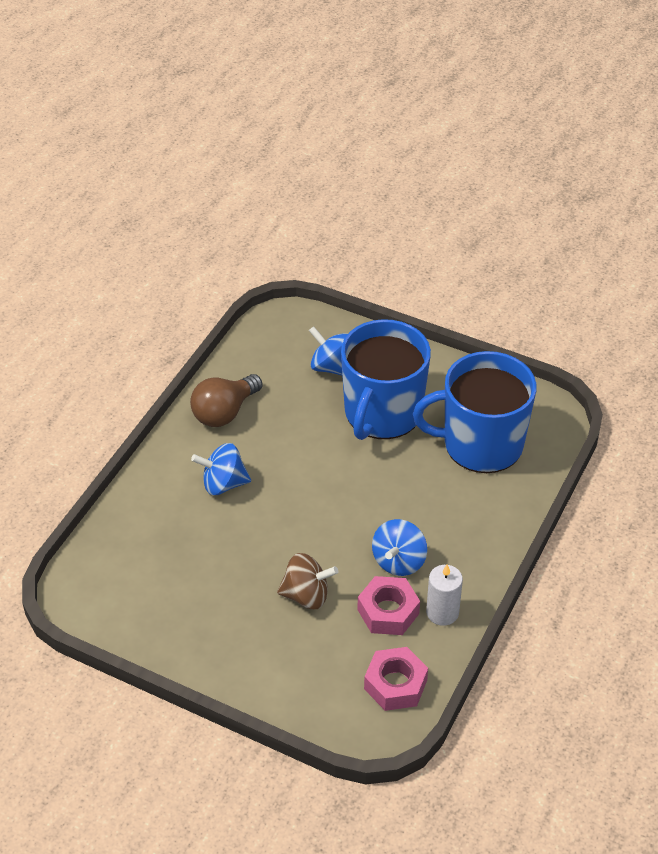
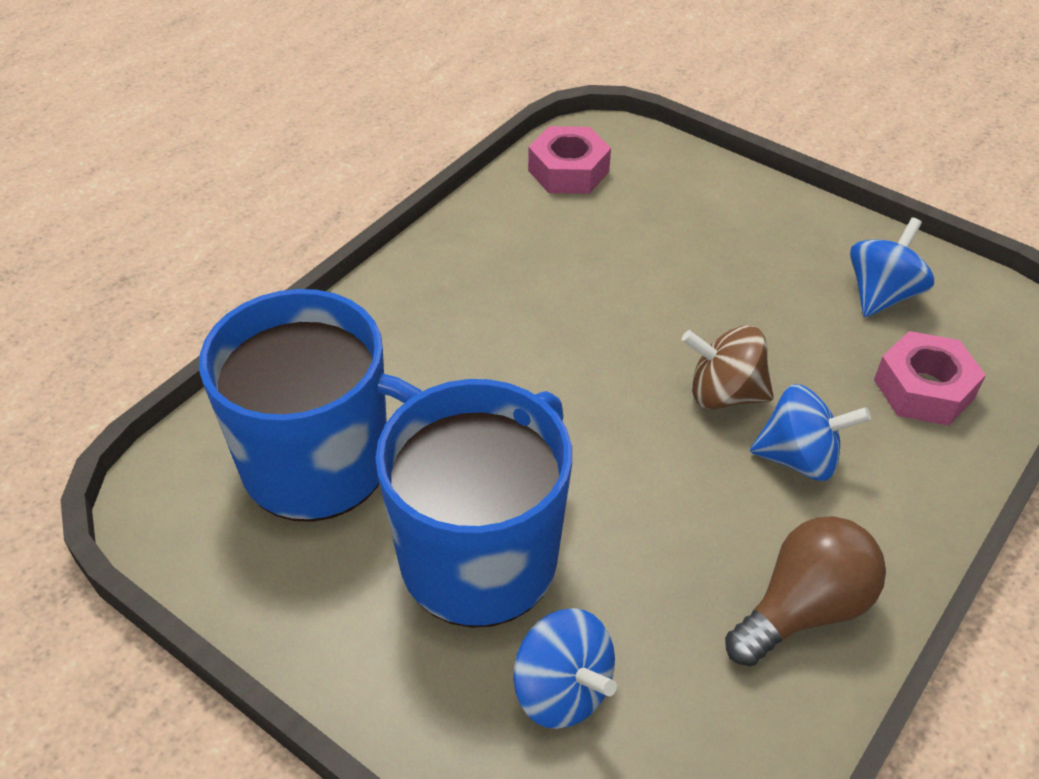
camera: 170 degrees left, 0 degrees up
brown spinning top [277,553,338,609] -> brown spinning top moved to [682,326,774,409]
pink nut [357,576,420,635] -> pink nut moved to [874,331,986,426]
blue spinning top [372,519,427,576] -> blue spinning top moved to [850,218,934,317]
white candle [426,564,463,626] -> none

